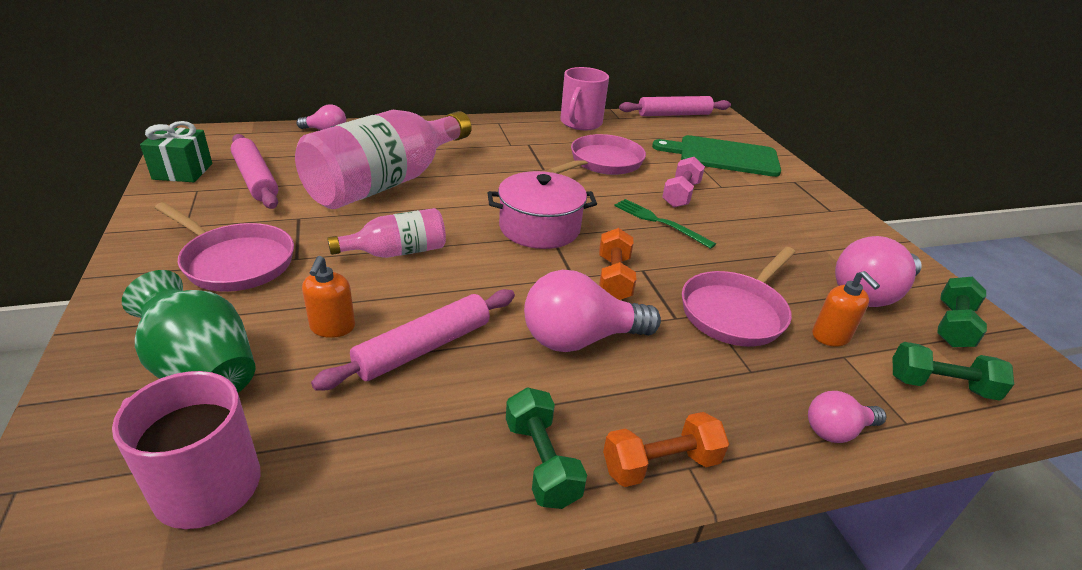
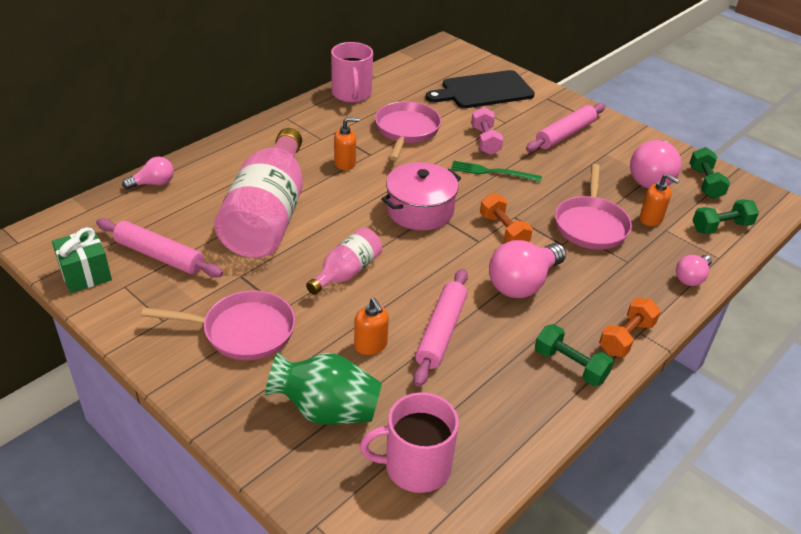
camera: 30 degrees left, 5 degrees up
pink rolling pin [619,96,731,116] -> pink rolling pin moved to [526,103,605,152]
green cutting board [652,135,781,177] -> black cutting board [426,70,535,108]
none -> orange soap dispenser [334,117,360,170]

